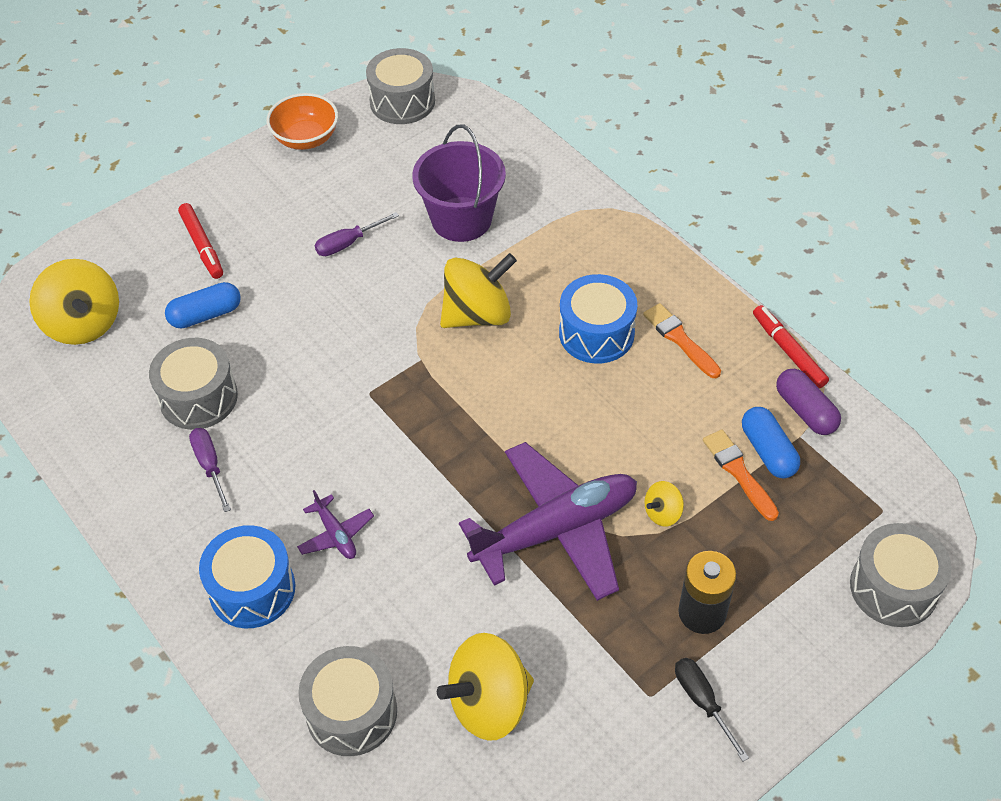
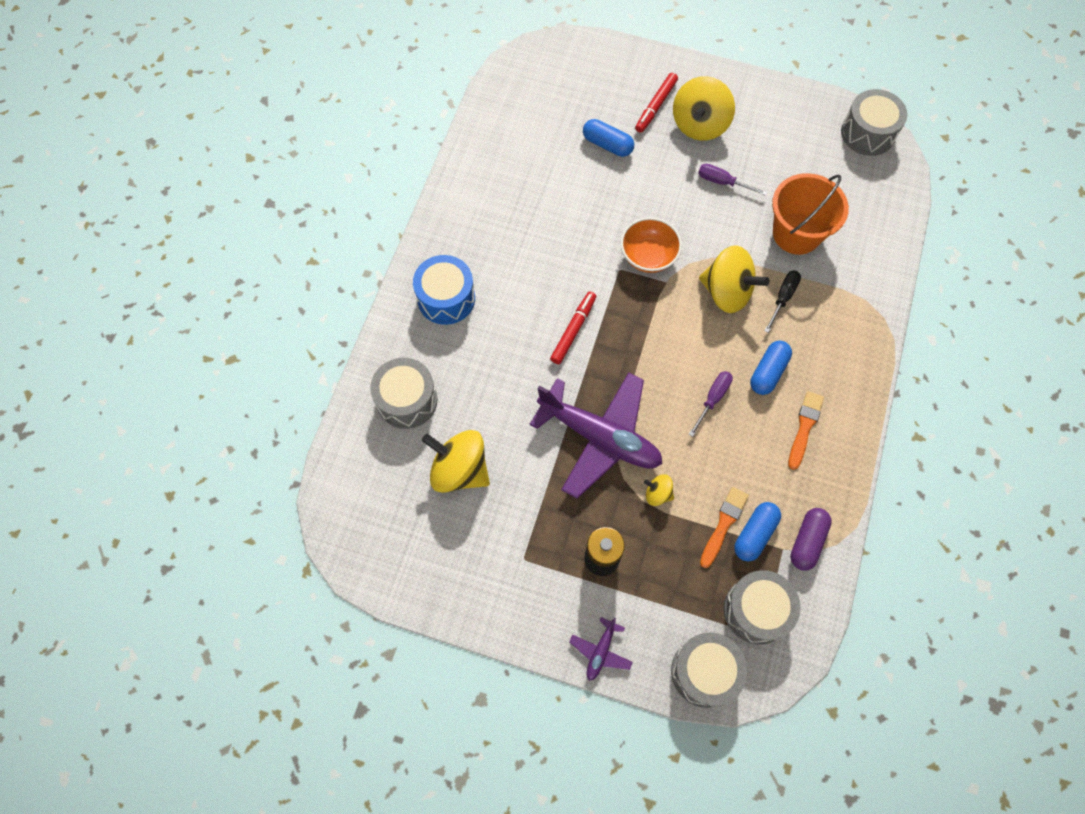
camera: 55 degrees right, 15 degrees up
yellow spinning top [29,259,119,345] -> yellow spinning top moved to [673,76,735,141]
grey drum [149,338,238,430] -> grey drum moved to [724,570,801,645]
purple screwdriver [189,428,231,512] -> purple screwdriver moved to [689,371,733,437]
orange bowl [267,93,338,150] -> orange bowl moved to [620,217,682,273]
purple plane [297,490,374,559] -> purple plane moved to [569,617,633,681]
purple bucket [412,125,506,242] -> orange bucket [772,173,849,255]
blue drum [559,274,637,363] -> blue capsule [750,341,792,395]
black screwdriver [675,658,749,761] -> black screwdriver moved to [764,271,801,333]
red marker [753,305,829,388] -> red marker moved to [550,291,596,364]

